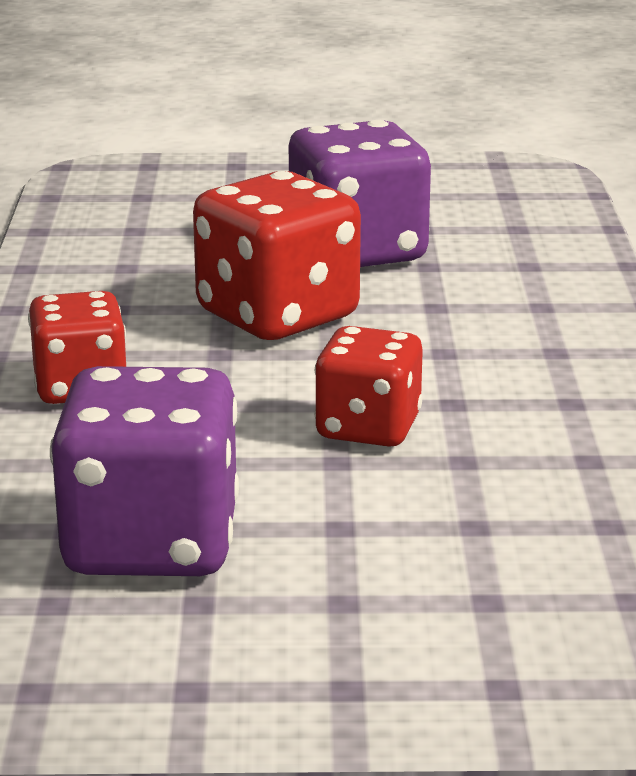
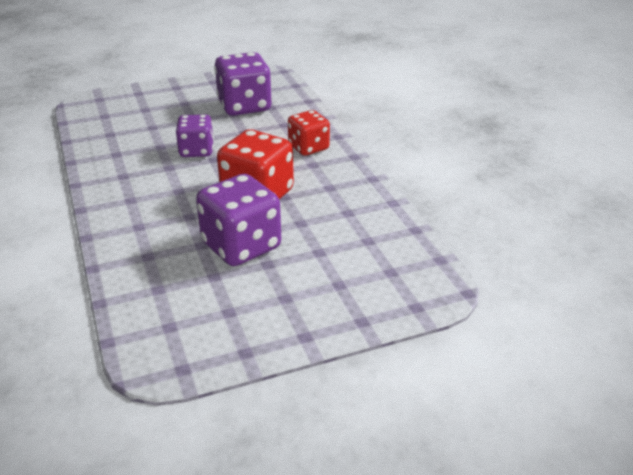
camera: 160 degrees right, 10 degrees up
red dice [315,326,423,447] -> purple dice [176,114,214,157]

